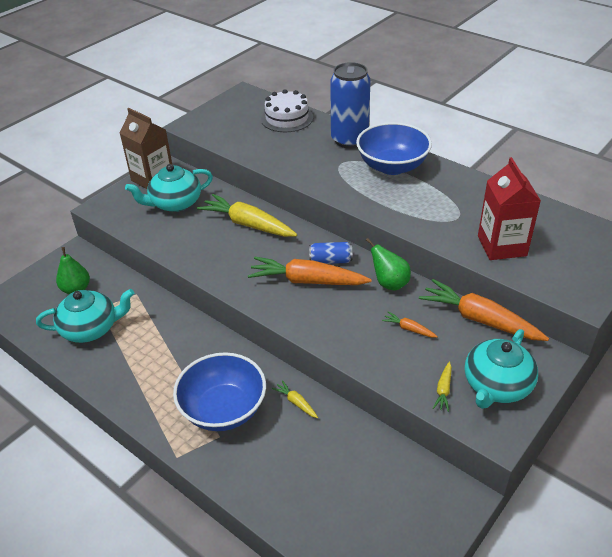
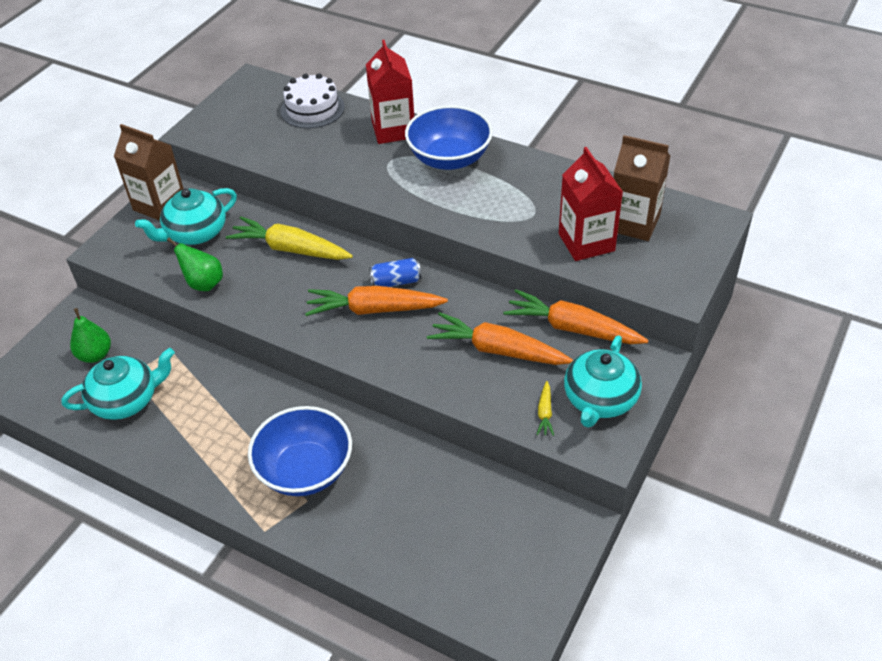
camera: 10 degrees left, 5 degrees up
yellow carrot [272,380,318,418] -> none
blue can [330,62,370,148] -> red carton [366,40,414,144]
green pear [366,238,411,291] -> green pear moved to [167,238,223,291]
orange carrot [382,312,438,338] -> orange carrot [427,312,573,365], size x2.28
none -> brown carton [614,135,670,241]

